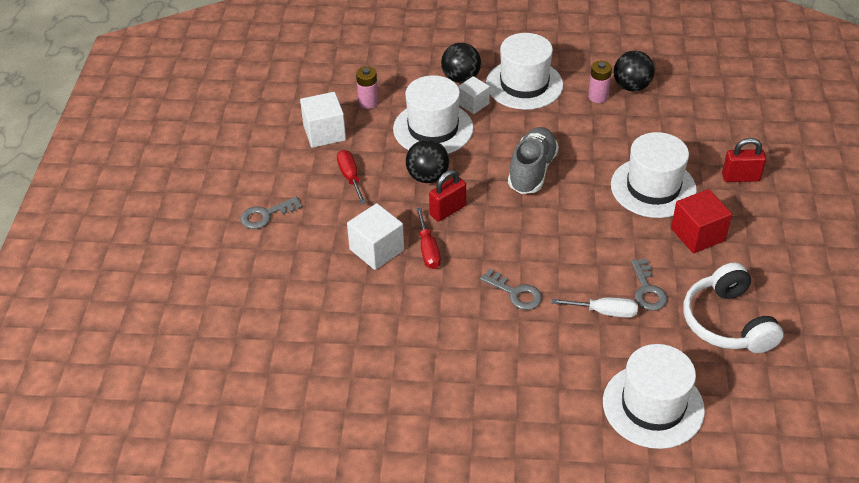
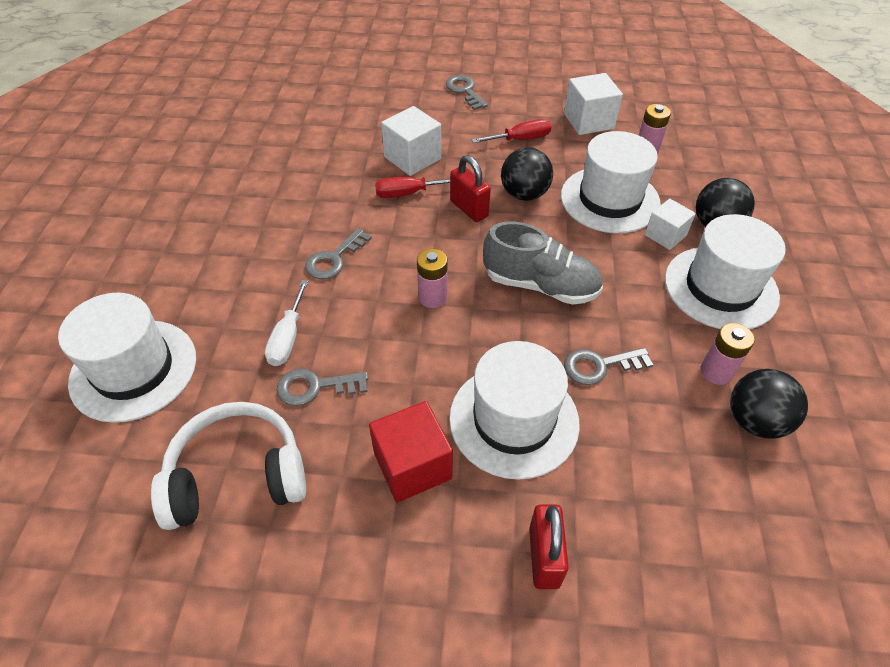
camera: 90 degrees right, 5 degrees up
none -> pink battery [417,249,448,308]
none -> grey key [564,348,653,385]

